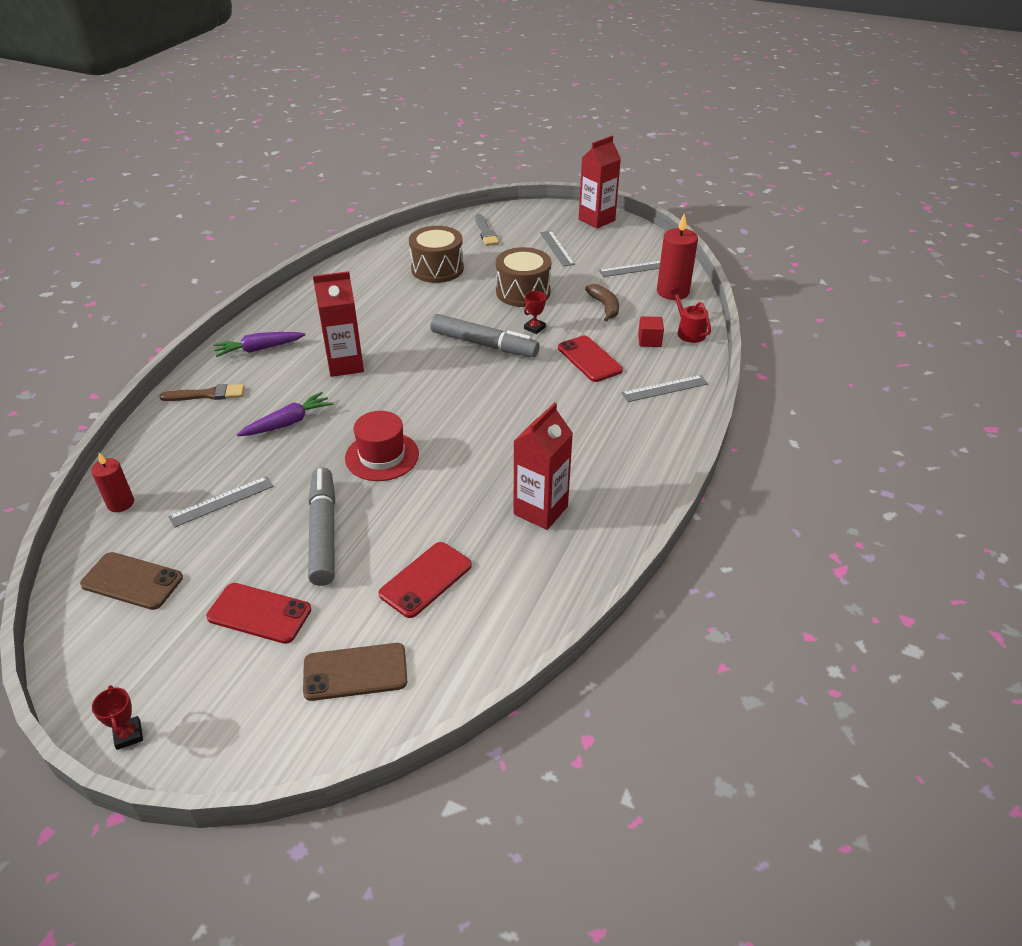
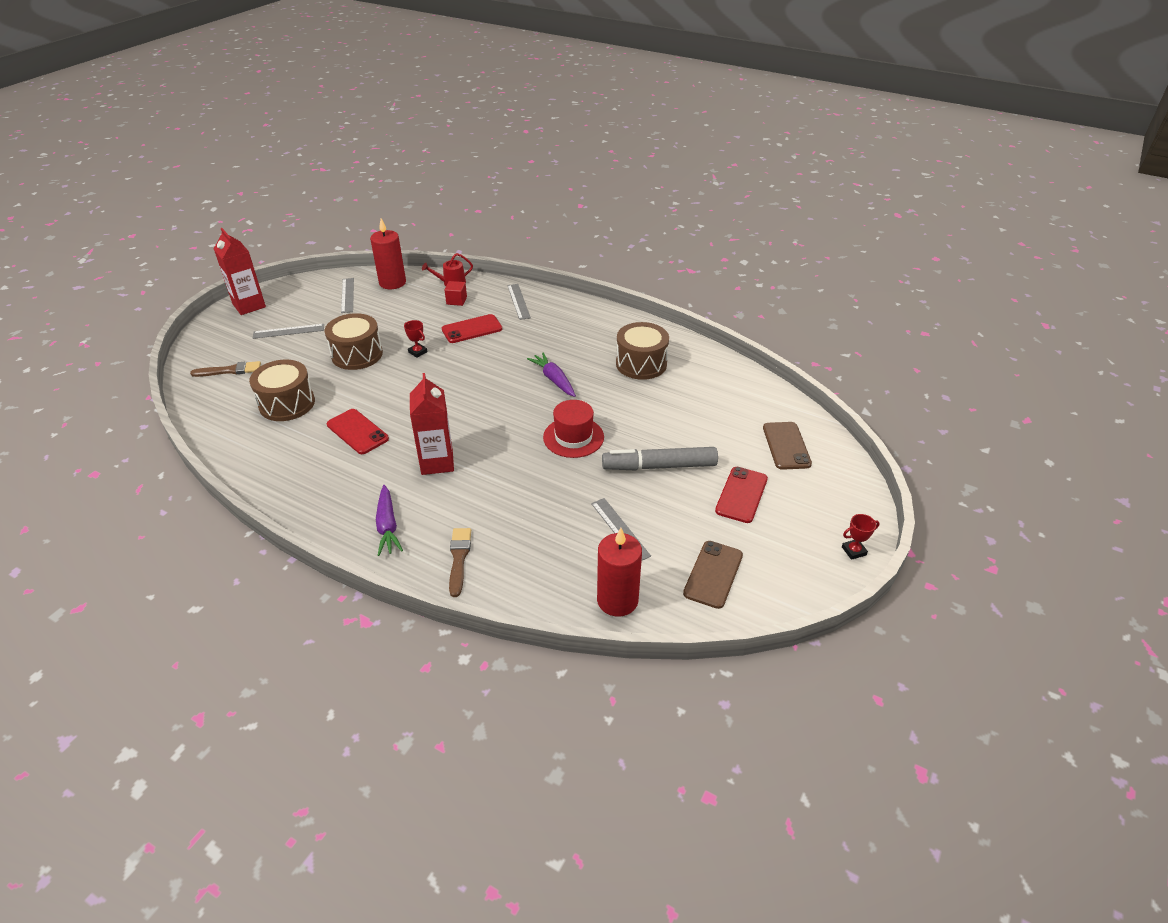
camera: 85 degrees left, 0 degrees up
red candle [91,453,134,512] -> red candle [597,528,642,617], size x1.65
purple carrot [237,392,333,436] -> purple carrot moved to [527,352,576,397]
red phone [379,542,472,618] -> red phone moved to [327,409,389,454]
grey marker [430,314,540,357] -> none
grey brush [475,214,499,246] -> brown brush [190,361,261,377]
red carton [513,402,573,530] -> brown drum [616,322,669,380]
brown banana [585,284,619,322] -> none

